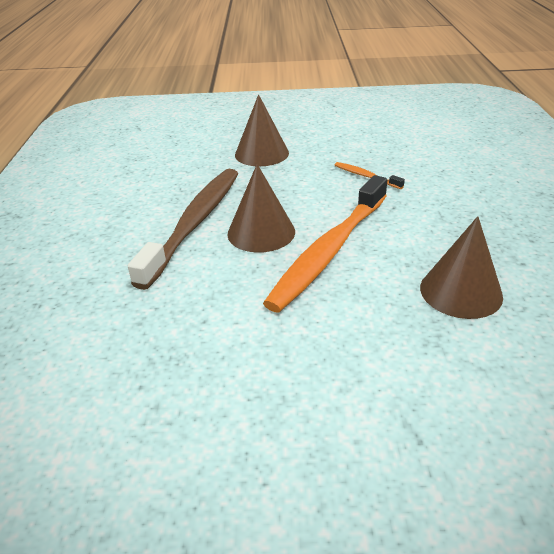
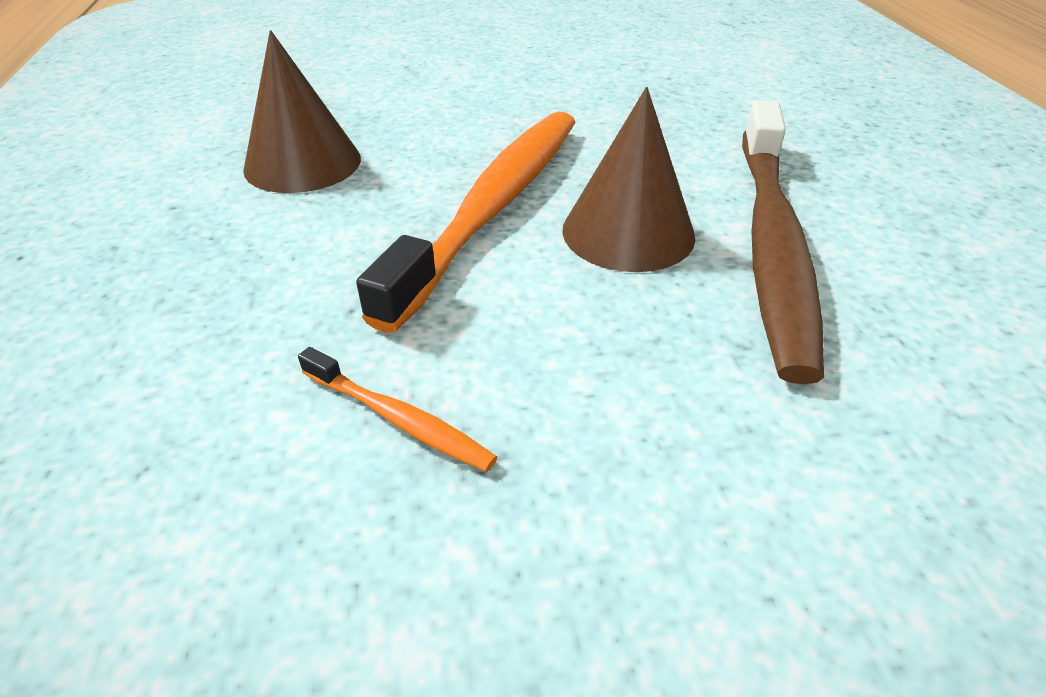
camera: 170 degrees right, 5 degrees up
brown cone [235,94,289,166] -> none

